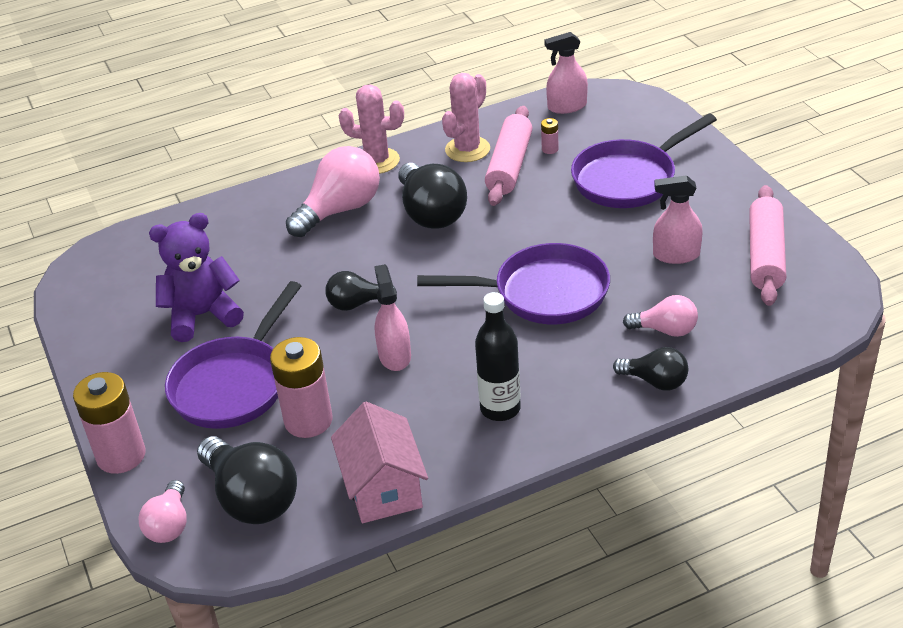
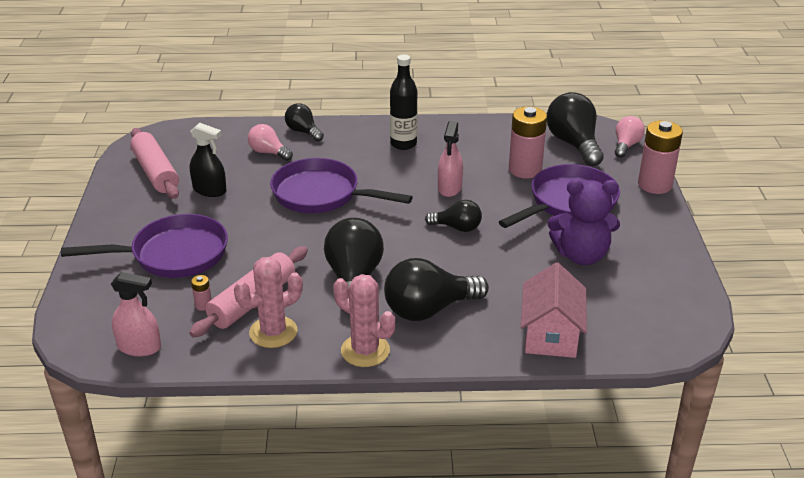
camera: 160 degrees left, 5 degrees down
pink light bulb [286,146,380,237] -> black light bulb [384,258,489,321]
pink house [331,402,428,523] -> pink house moved to [521,262,587,358]
pink spray bottle [653,175,703,264] -> black spray bottle [190,123,226,197]
pink rolling pin [749,185,786,306] -> pink rolling pin turned 60 degrees counterclockwise [130,128,179,199]

